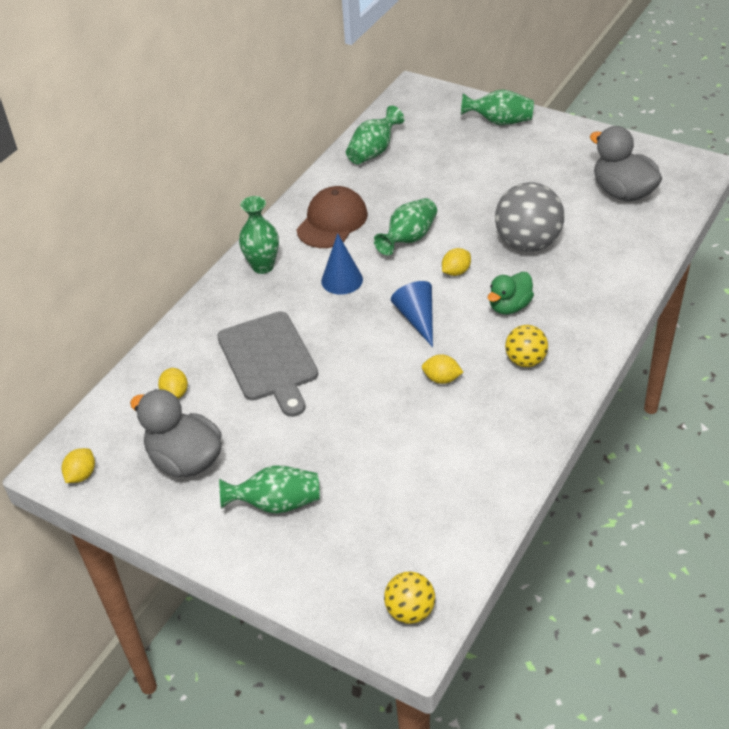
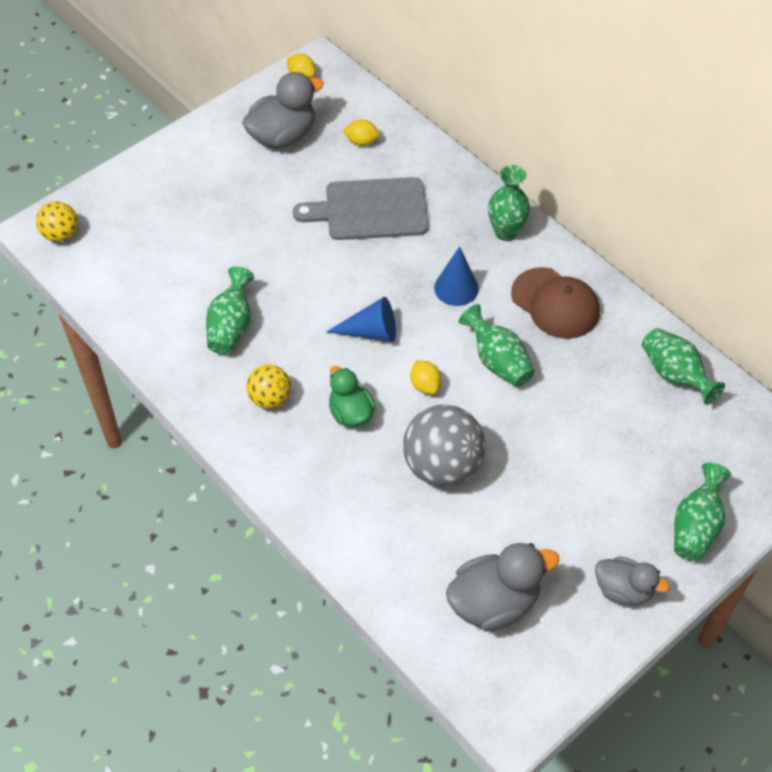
camera: 105 degrees right, 10 degrees up
green vase [219,465,320,514] -> green vase moved to [206,266,254,355]
yellow lemon [422,354,463,384] -> none
none -> grey duck [595,557,670,606]

